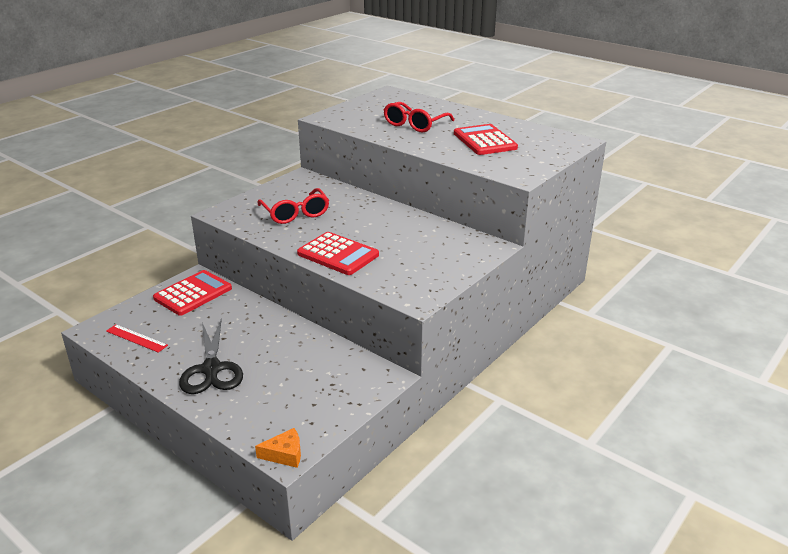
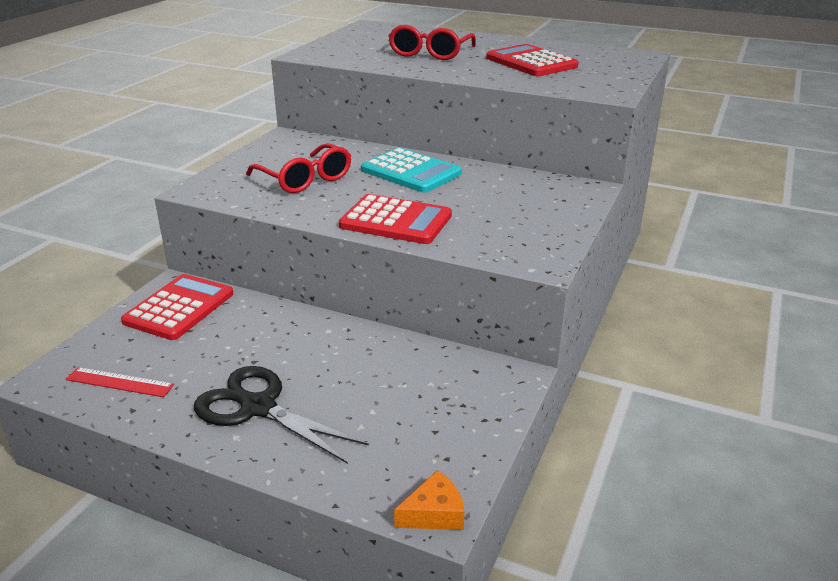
camera: 15 degrees left, 0 degrees up
black scissors [179,318,243,394] -> black scissors turned 150 degrees clockwise [194,366,369,464]
none -> turquoise calculator [361,148,462,193]

